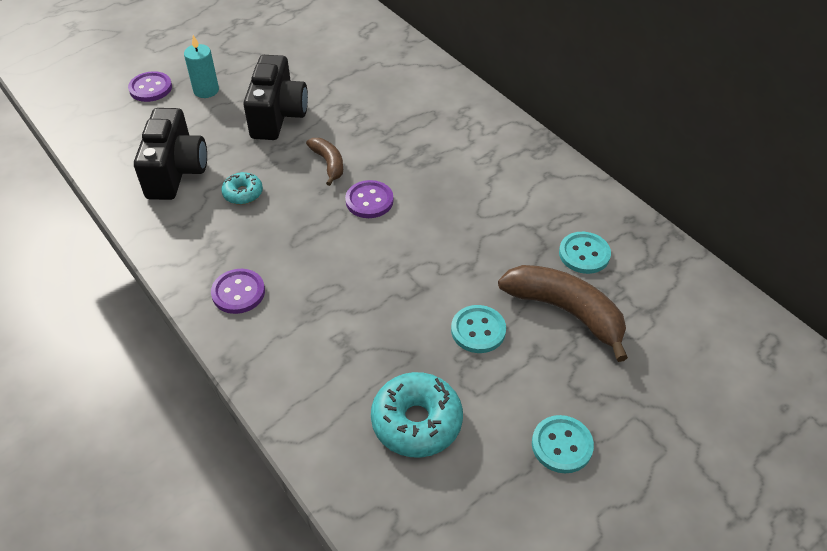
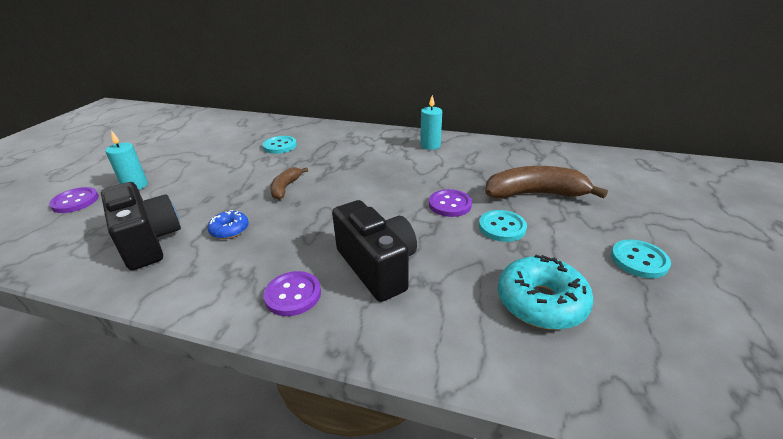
camera: 35 degrees left, 15 degrees down
turquoise donut [221,172,263,205] -> blue donut [207,210,249,239]
black camera [243,55,308,140] -> black camera moved to [332,200,417,302]
brown banana [306,138,343,186] -> brown banana turned 105 degrees counterclockwise [270,167,308,200]
purple button [345,180,394,218] -> purple button moved to [429,189,472,217]
turquoise button [559,232,611,274] -> turquoise button moved to [263,136,297,154]
none -> turquoise candle [420,95,442,150]

